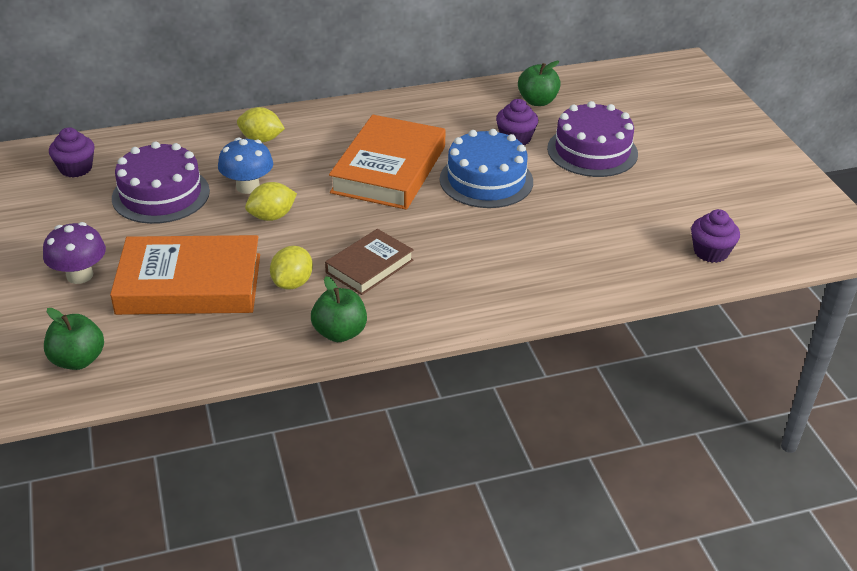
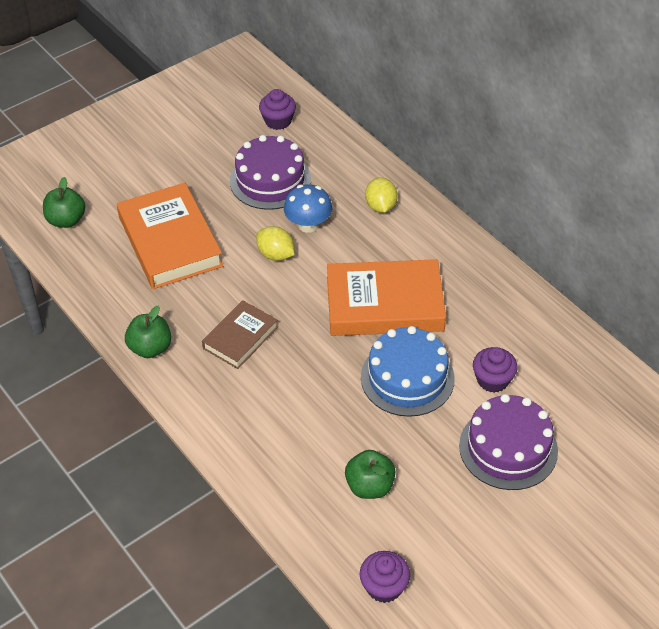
camera: 70 degrees right, 10 degrees up
purple mushroom [43,222,106,284] -> none
yellow lemon [270,246,313,290] -> none
brown book [325,229,414,295] -> brown book turned 75 degrees counterclockwise [202,300,278,369]
green apple [518,61,561,106] -> green apple moved to [345,450,396,499]

